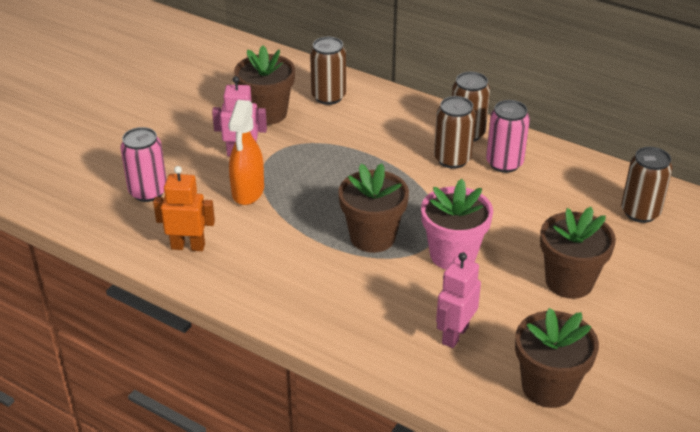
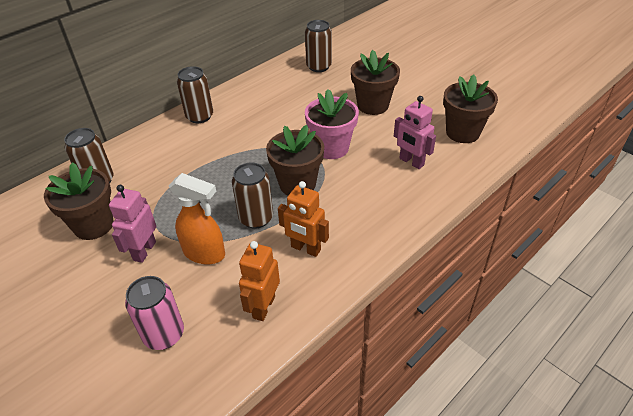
camera: 75 degrees left, 5 degrees up
brown can [434,96,476,169] -> brown can moved to [232,163,273,229]
pink can [486,100,530,173] -> none
none -> orange robot [278,181,329,257]

